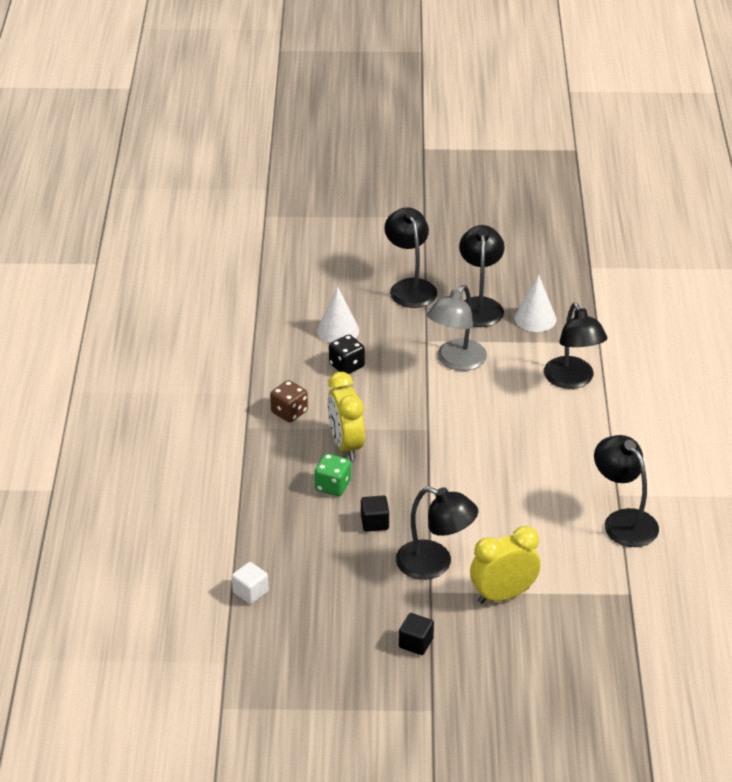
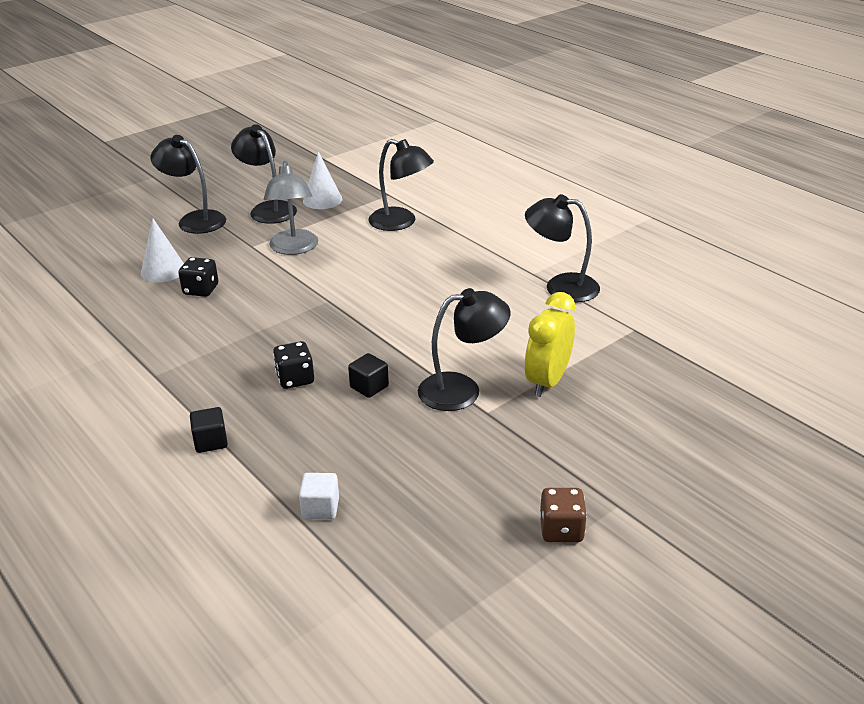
camera: 40 degrees left, 5 degrees down
brown dice [270,380,308,422] -> brown dice moved to [540,488,587,542]
green dice [314,453,351,496] -> black dice [273,341,314,389]
yellow clock [327,372,365,460] -> none
black cube [399,613,434,655] -> black cube moved to [190,407,228,453]

